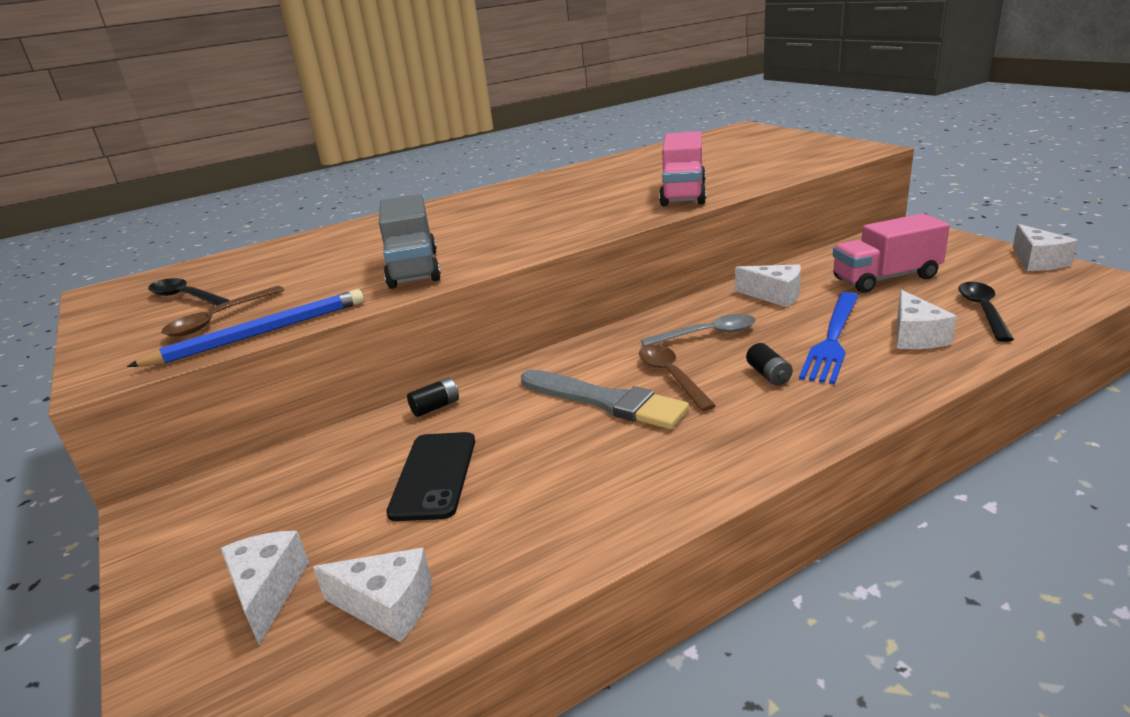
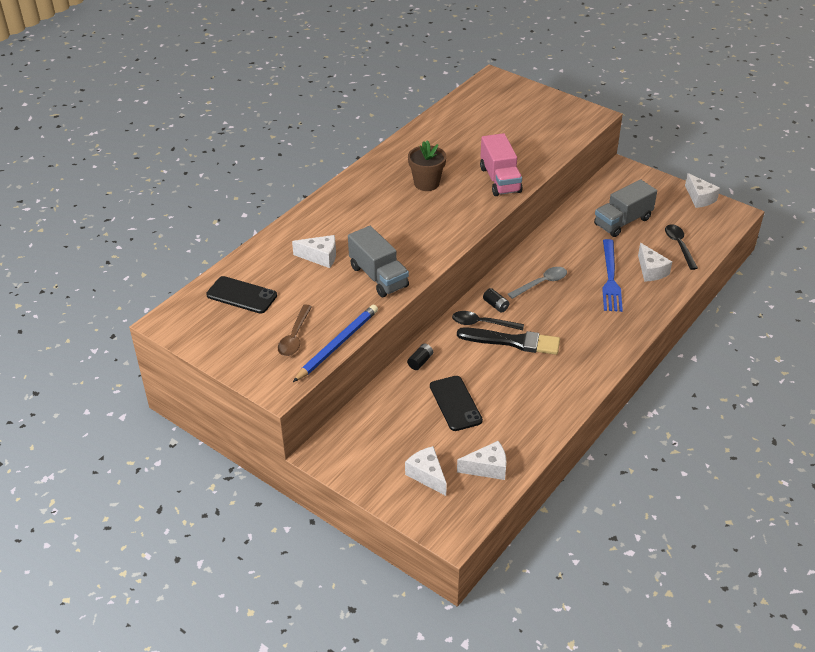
camera: 25 degrees left, 15 degrees up
black spoon [148,278,231,306] -> black spoon moved to [452,311,524,330]
grey brush [521,370,689,429] -> black brush [457,328,560,355]
brown spoon [639,344,716,411] -> none
white cheese [735,264,801,307] -> white cheese moved to [292,235,336,268]
black battery [746,343,793,385] -> black battery moved to [483,288,509,313]
pink truck [833,214,950,293] -> grey truck [594,179,657,237]
none -> black phone [206,276,277,314]
none -> brown flower pot [408,140,446,191]

